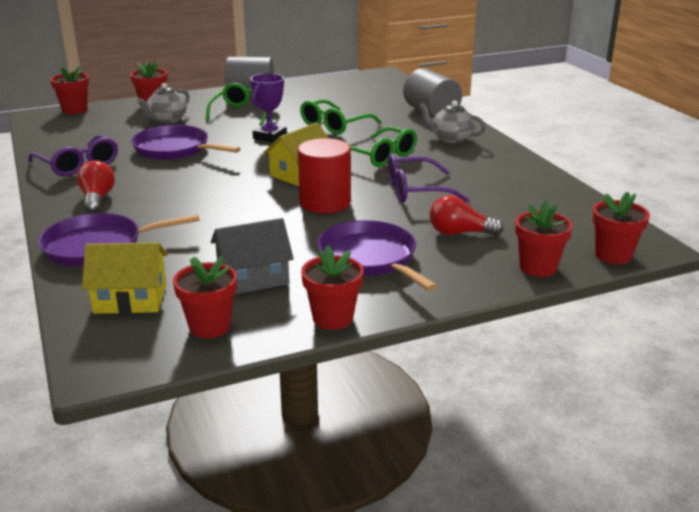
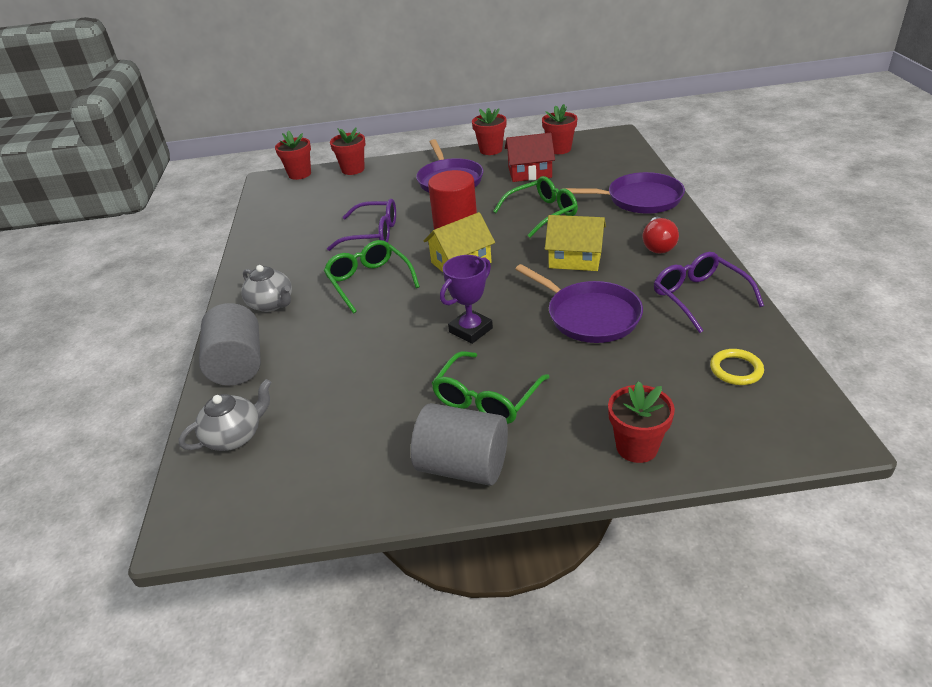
camera: 160 degrees left, 10 degrees up
red flower pot [50,65,89,114] -> none
yellow house [82,242,168,314] -> yellow house moved to [545,215,606,271]
grey teapot [137,83,190,123] -> grey teapot moved to [179,379,272,451]
grey house [211,218,294,294] -> red house [505,133,555,182]
green glasses [300,99,381,135] -> green glasses moved to [493,176,578,238]
red light bulb [429,195,504,236] -> none
none -> yellow ring [710,349,764,385]

